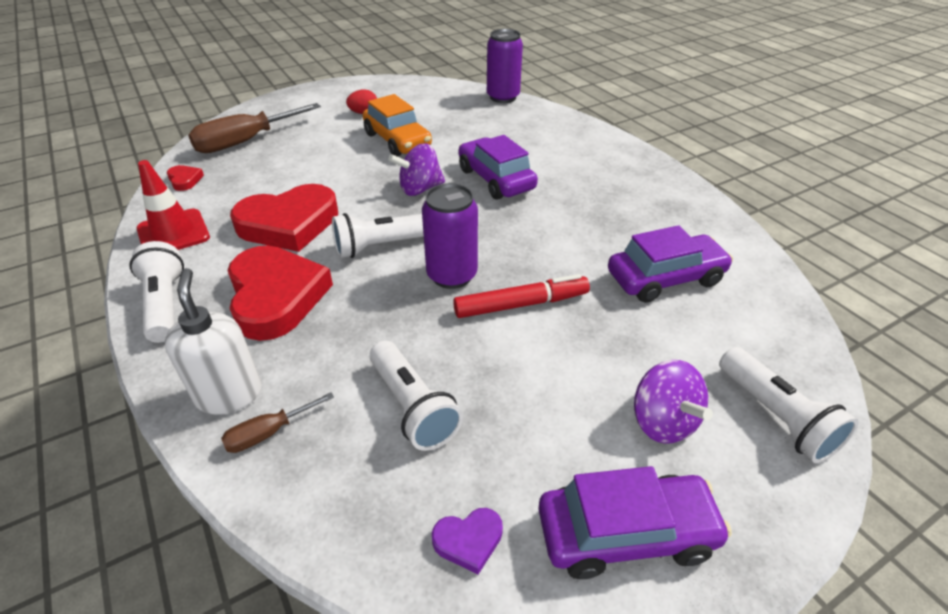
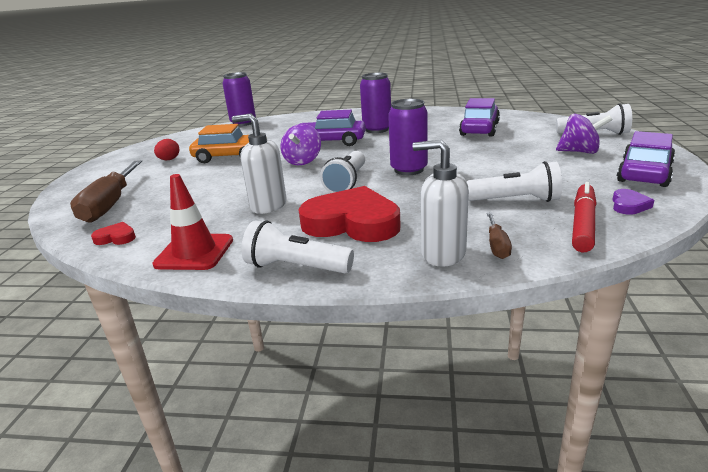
camera: 50 degrees left, 15 degrees down
red heart [230,184,338,252] -> white soap dispenser [232,113,286,214]
red marker [453,274,590,318] -> red marker moved to [572,182,597,252]
none -> purple can [360,73,391,133]

